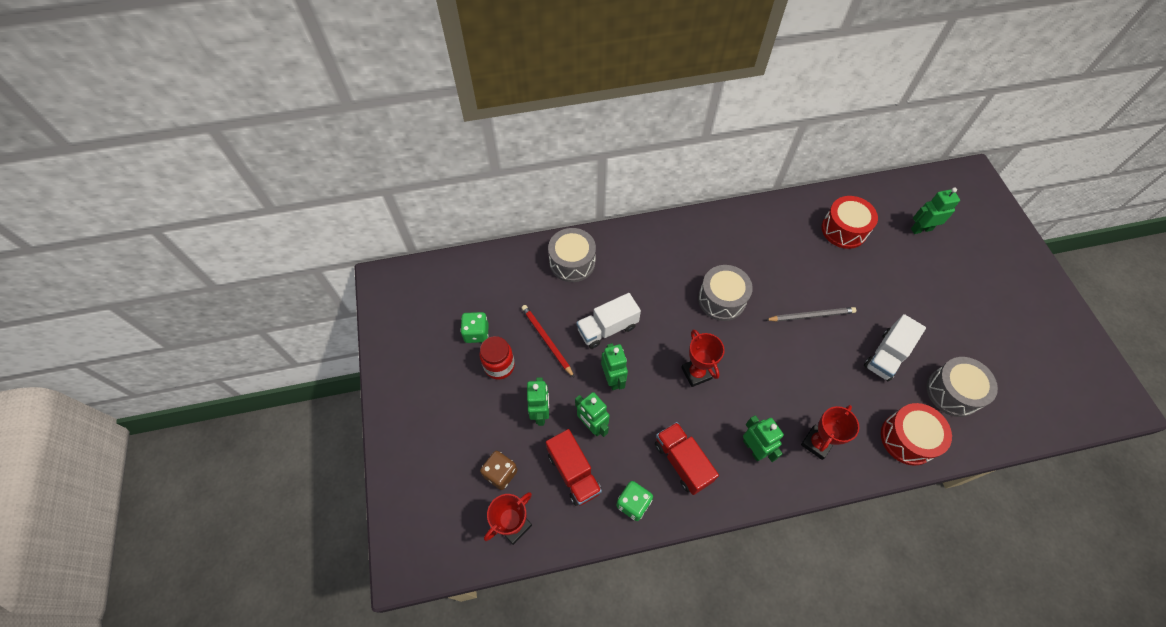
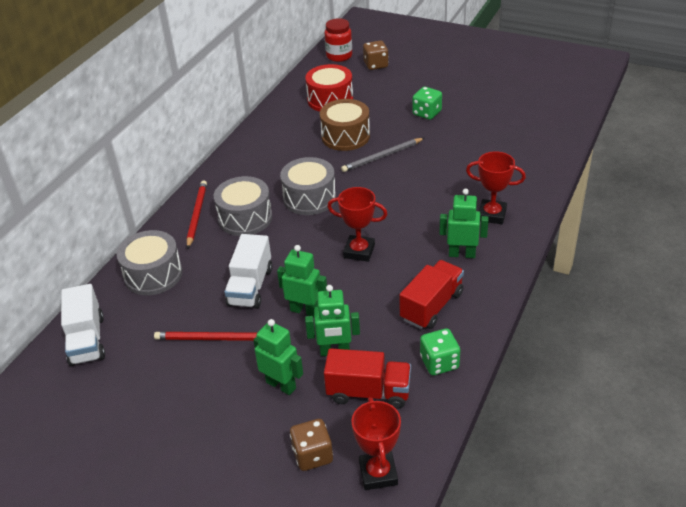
camera: 50 degrees left, 20 degrees down
green dice [461,312,489,343] -> green dice moved to [412,87,442,120]
red jar [480,336,515,380] -> red jar moved to [325,18,352,62]
red truck [655,422,719,495] -> red truck turned 120 degrees clockwise [399,260,464,329]
grey pencil [766,307,856,322] -> grey pencil turned 150 degrees counterclockwise [341,138,424,172]
red trophy [801,405,859,460] -> red trophy turned 60 degrees counterclockwise [466,151,526,224]
white truck [864,314,926,382] -> white truck moved to [61,284,105,366]
red drum [881,403,952,466] -> none
green robot [911,188,960,234] -> brown dice [363,41,389,70]
grey drum [926,357,998,417] -> grey drum moved to [214,176,272,236]
none -> red pencil [187,180,207,248]
none -> brown drum [320,99,370,151]

